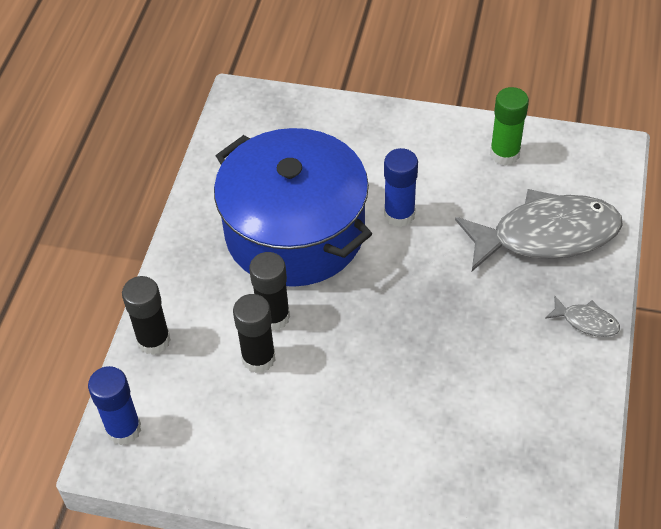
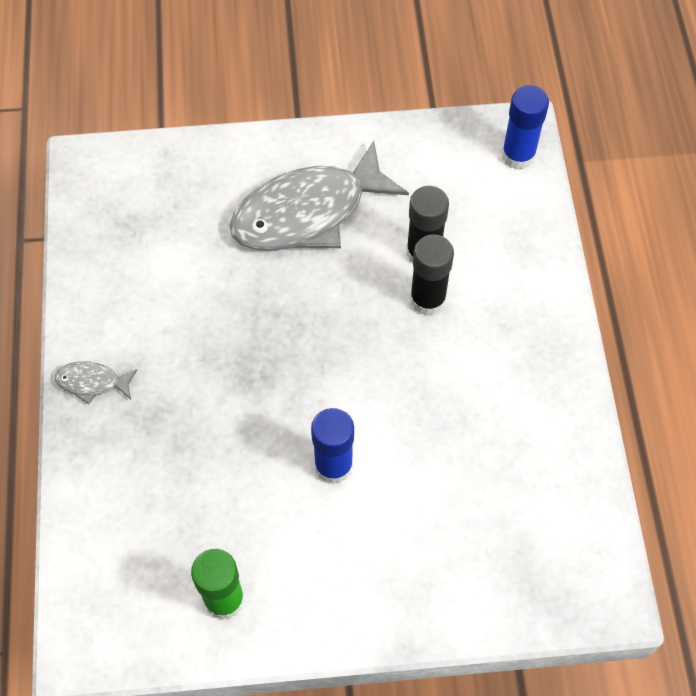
camera: 160 degrees right, 10 degrees up
black glue stick [122,276,171,355] -> none
blue pot [214,128,372,287] -> none
grey fish [455,189,623,271] -> grey fish moved to [229,141,409,251]

